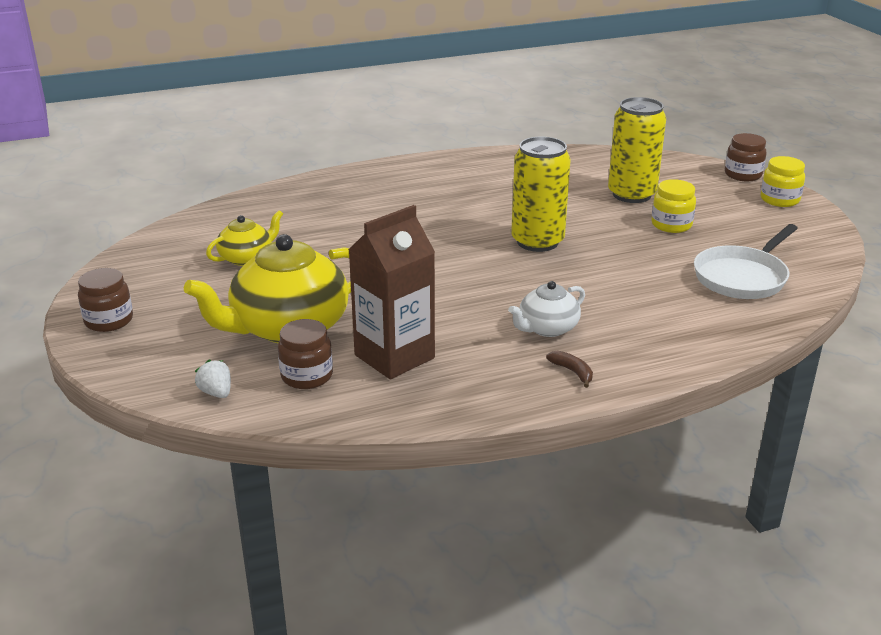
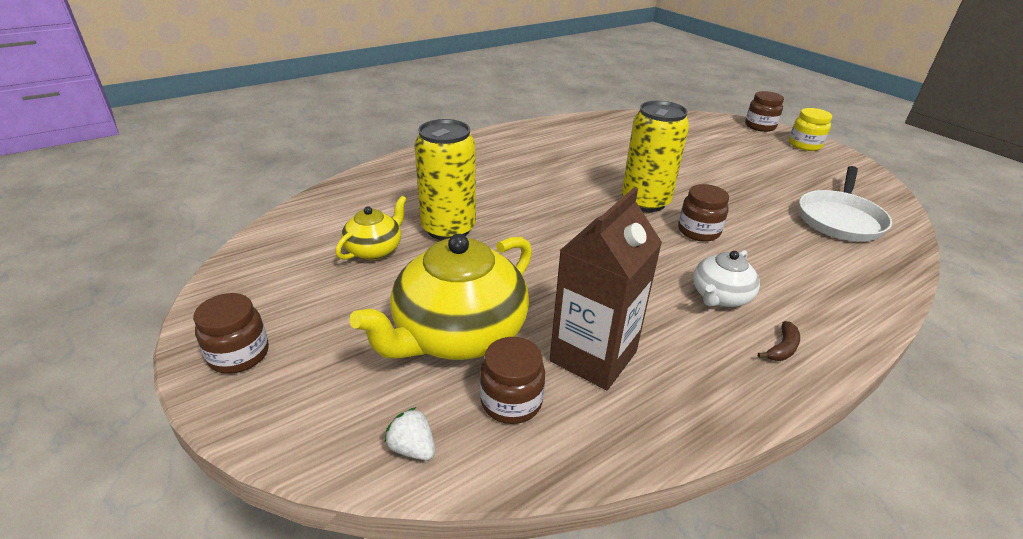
camera: 15 degrees left, 5 degrees up
brown banana [546,351,593,388] -> brown banana turned 90 degrees clockwise [758,321,800,361]
yellow can [608,97,666,203] -> yellow can moved to [414,119,476,240]
yellow jar [651,179,696,233] -> none
none -> brown jar [678,184,729,242]

